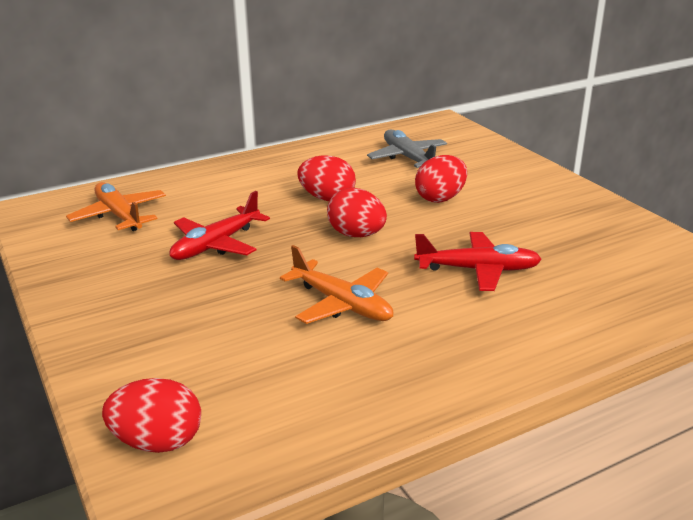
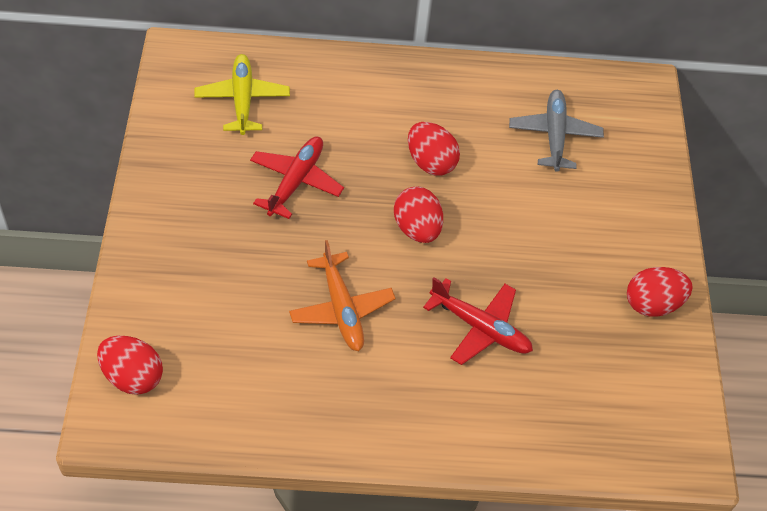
camera: 25 degrees right, 25 degrees up
orange plane [66,182,166,231] -> yellow plane [194,54,290,135]
red plane [169,191,270,260] -> red plane turned 135 degrees clockwise [250,137,344,219]
red egg [415,155,467,203] -> red egg moved to [627,267,693,317]

